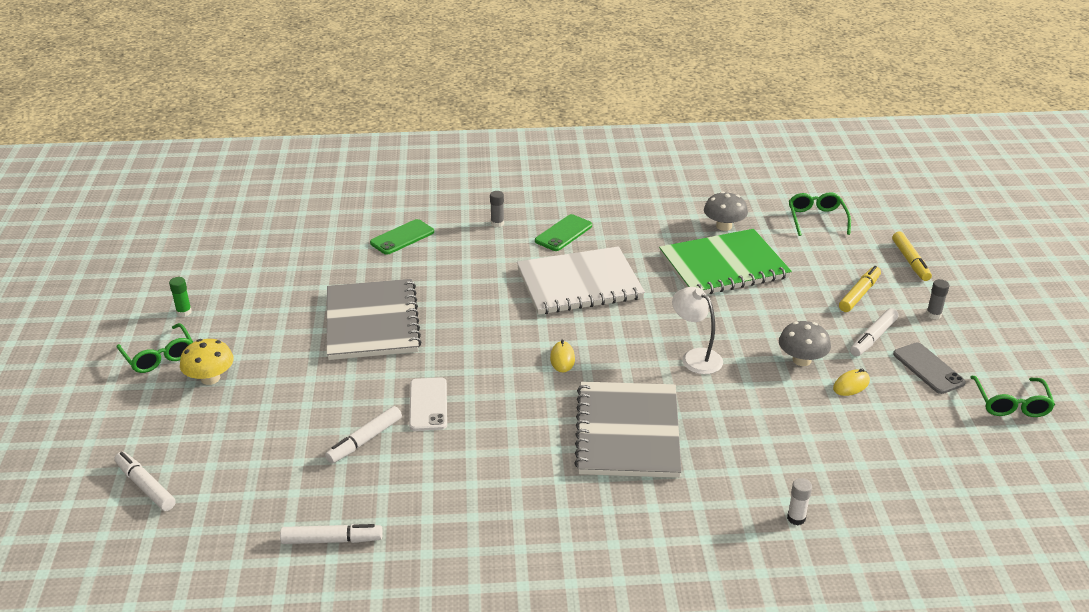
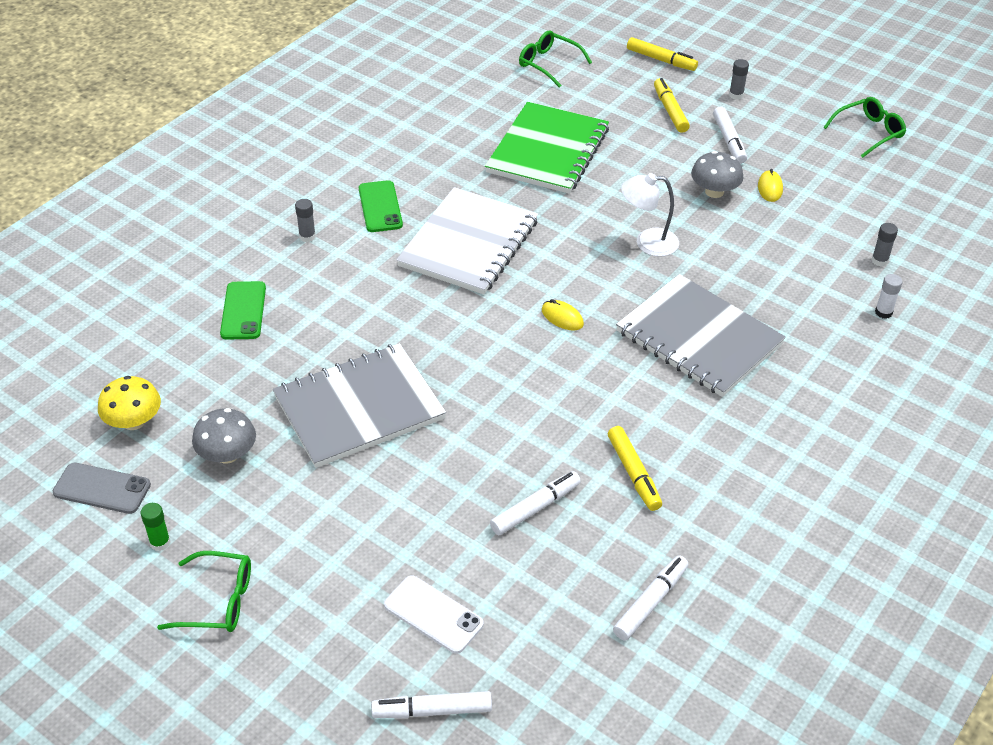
camera: 50 degrees left, 10 degrees up
yellow mushroom [180,339,234,385] -> yellow mushroom moved to [98,376,161,430]
white marker [325,406,402,464] -> white marker turned 120 degrees counterclockwise [490,471,581,535]
grey notebook [327,279,421,360] -> grey notebook turned 60 degrees counterclockwise [273,343,446,468]
white phone [409,377,447,431] -> white phone moved to [384,575,484,654]
grey mushroom [704,191,748,231] -> grey mushroom moved to [192,408,256,464]
grey phone [893,342,966,394] -> grey phone moved to [53,463,151,514]
green glasses [970,376,1055,417] -> green glasses turned 75 degrees counterclockwise [824,97,906,158]
none -> yellow marker [608,426,662,511]
none -> grey glue stick [872,223,898,267]

